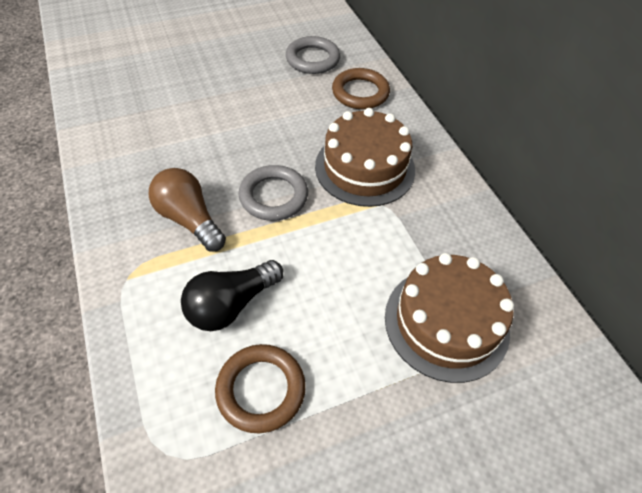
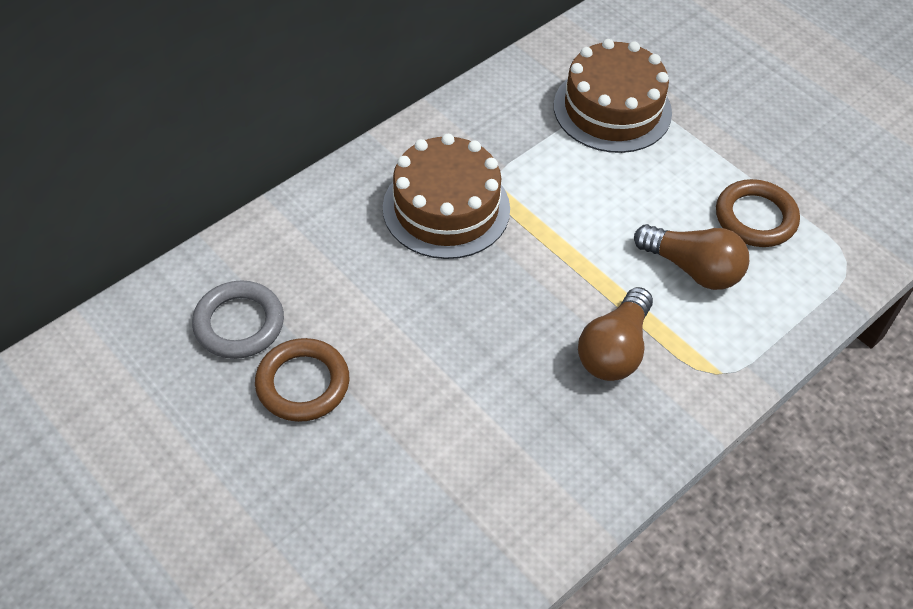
camera: 110 degrees left, 0 degrees up
black light bulb [181,260,283,331] -> brown light bulb [634,224,749,290]
grey ring [239,165,308,221] -> none
brown ring [332,68,390,109] -> brown ring moved to [255,338,349,422]

